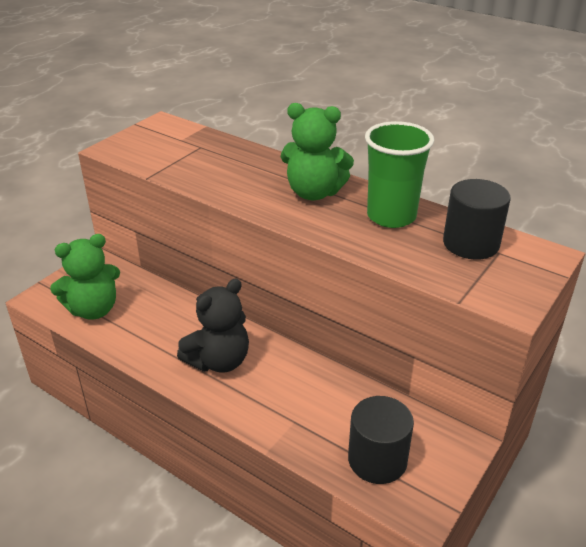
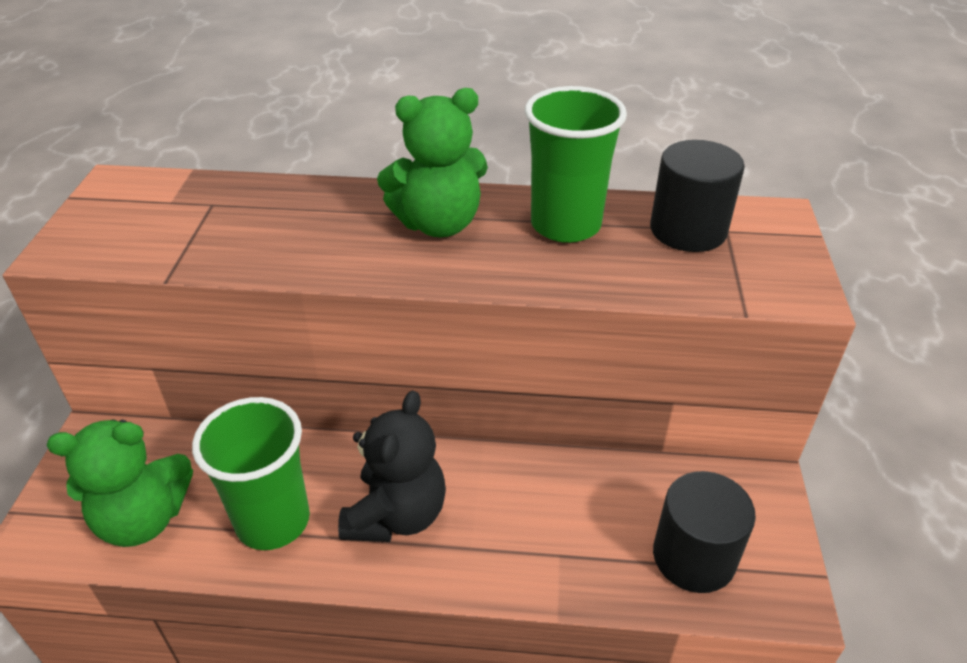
camera: 30 degrees left, 5 degrees up
green teddy bear [50,234,120,320] -> green teddy bear turned 45 degrees clockwise [47,420,193,547]
none -> green cup [192,397,310,550]

